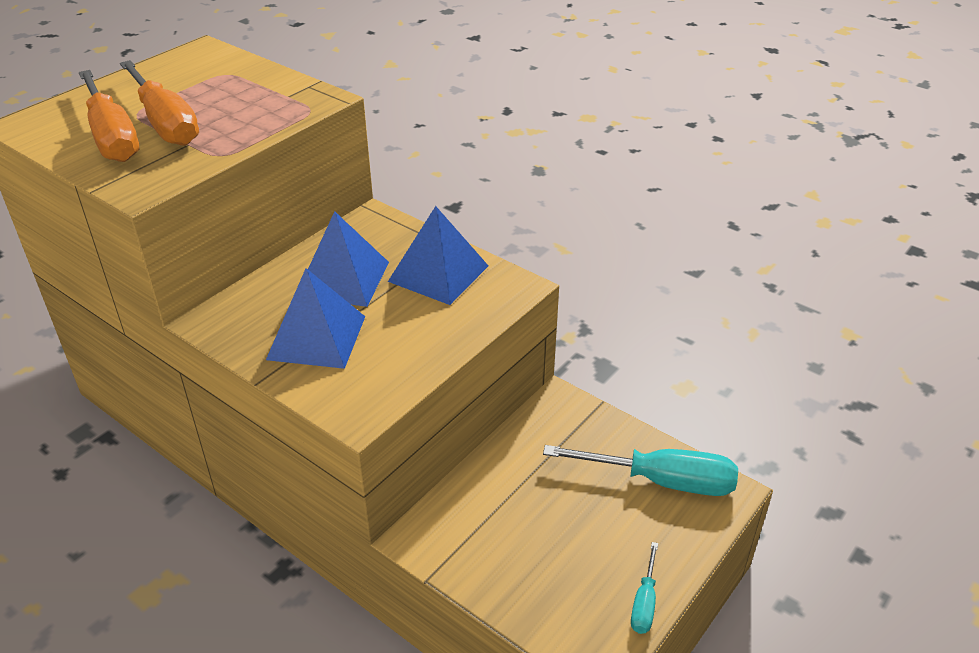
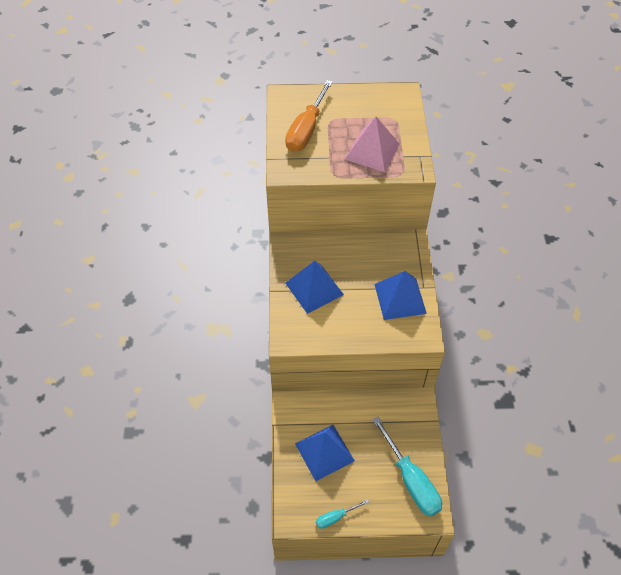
camera: 50 degrees right, 15 degrees up
orange screwdriver [120,60,199,146] -> none
blue pyramid [308,211,389,307] -> blue pyramid moved to [295,425,355,481]
none -> pink pyramid [345,117,400,172]

